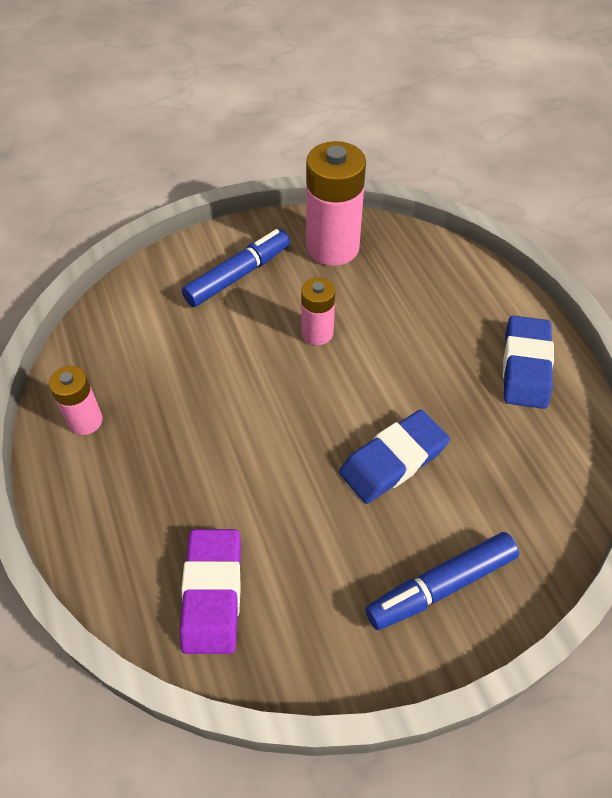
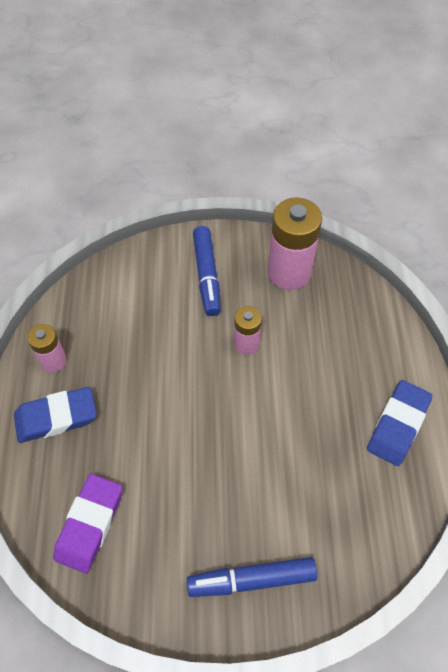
camera: 20 degrees right, 5 degrees up
blue marker [182,229,290,307] -> blue marker turned 105 degrees clockwise [193,226,221,316]
blue eraser [339,410,450,504] -> blue eraser moved to [14,387,97,443]

